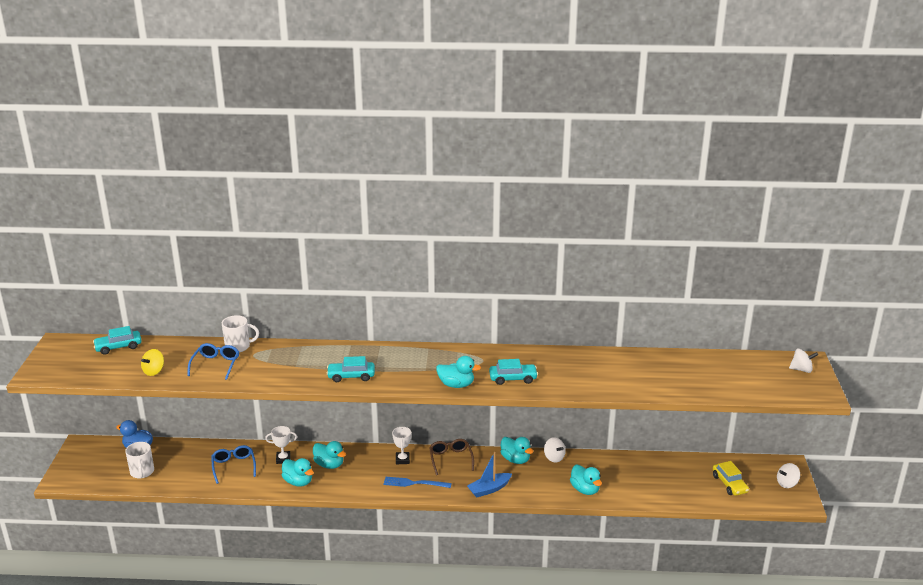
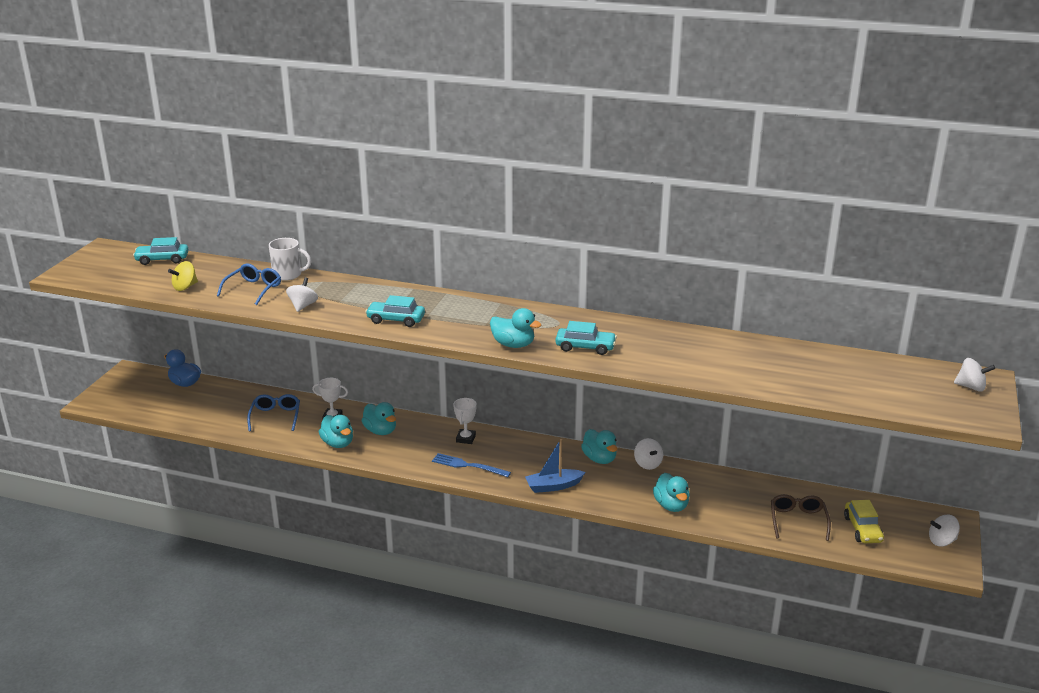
camera: 15 degrees right, 0 degrees up
white mug [125,442,154,478] -> none
brown glasses [429,439,474,475] -> brown glasses moved to [771,494,831,541]
none -> white spinning top [286,277,318,312]

